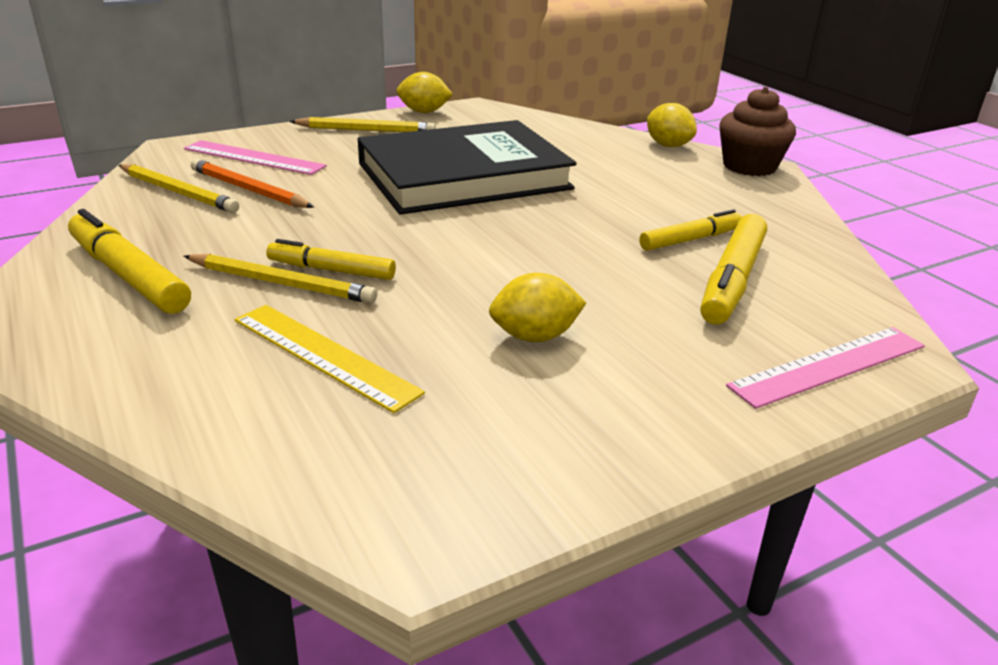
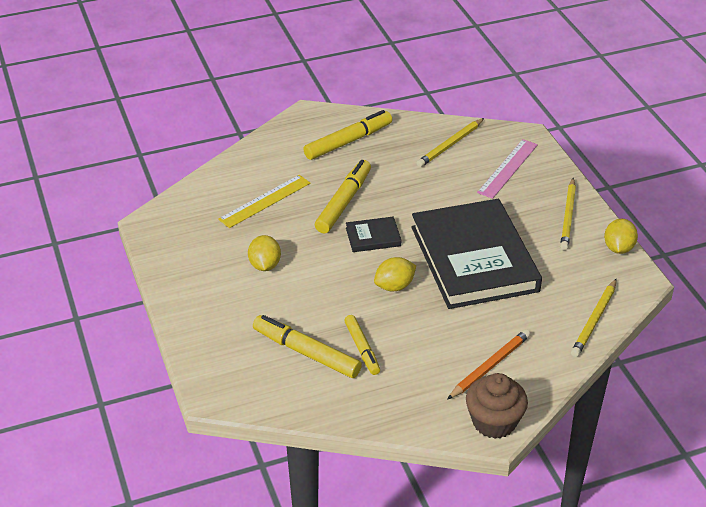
camera: 100 degrees right, 10 degrees up
yellow pencil [184,254,377,304] -> yellow pencil moved to [571,279,617,357]
orange pencil [191,159,314,208] -> orange pencil moved to [447,329,531,400]
yellow marker [266,239,396,280] -> yellow marker [315,160,371,234], size x1.57
yellow lemon [647,103,697,147] -> yellow lemon moved to [374,257,416,291]
pink ruler [726,327,925,409] -> none
none -> black book [346,217,402,252]

